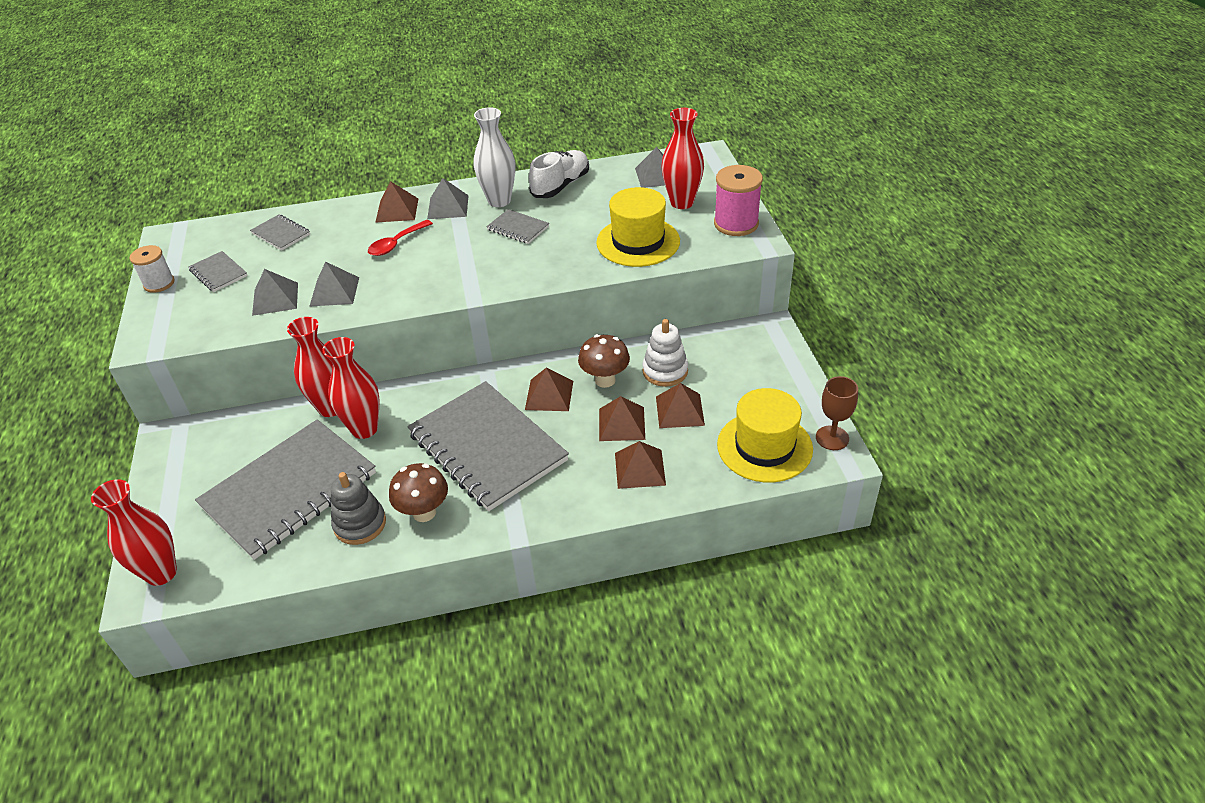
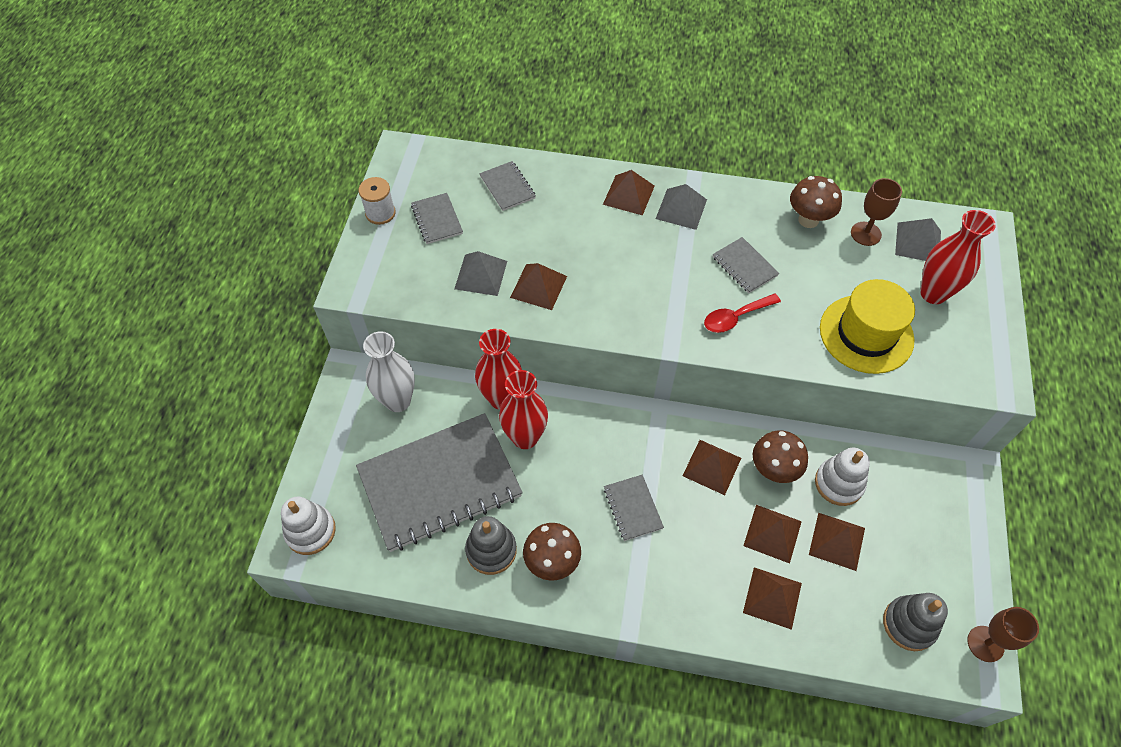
camera: 20 degrees right, 15 degrees up
red vase [91,479,177,586] -> white stacking toy [281,497,336,555]
grey pyramid [309,261,359,307] -> brown pyramid [510,263,567,310]
red spoon [368,220,433,256] -> red spoon moved to [704,294,781,333]
grey notebook [407,381,569,511] -> grey notebook [604,475,664,541], size x0.42
white vase [474,107,516,207] -> white vase moved to [363,331,415,412]
white shoe [529,150,589,198] -> brown mushroom [790,176,842,228]
pink spool [714,165,763,236] -> none
yellow hat [717,388,813,482] -> grey stacking toy [883,593,948,651]
none -> brown goblet [851,178,902,246]

